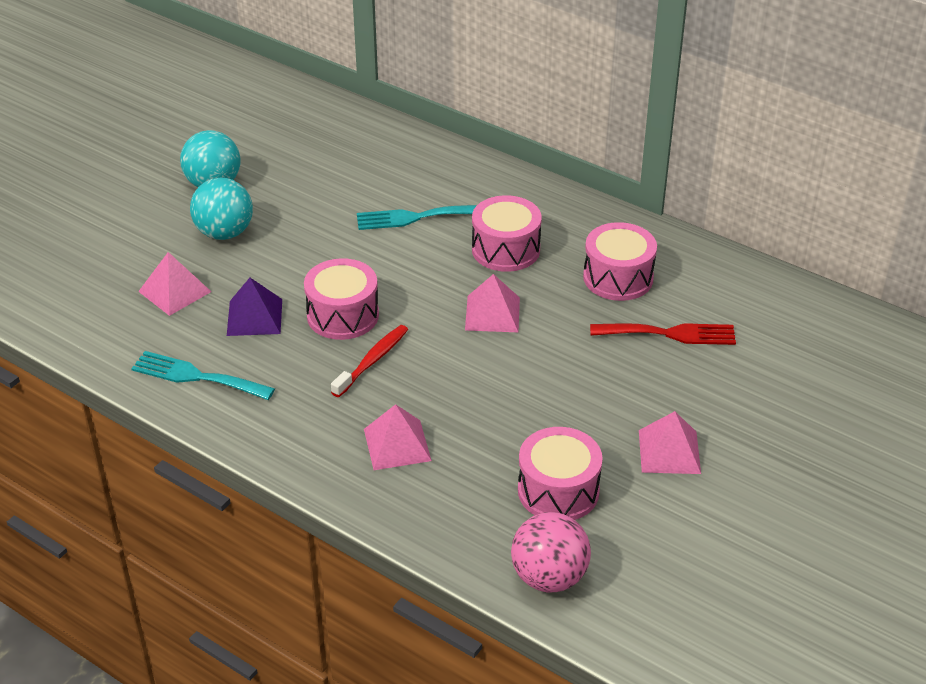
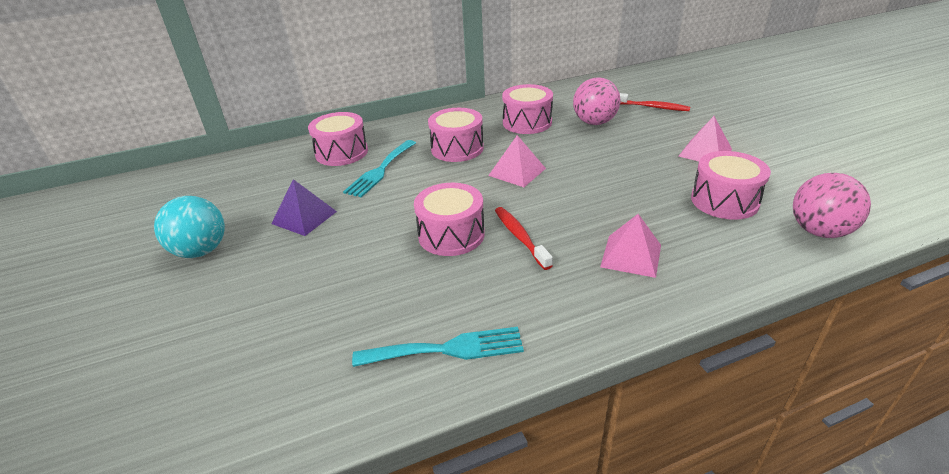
camera: 55 degrees left, 5 degrees down
turquoise fork [131,351,275,400] -> turquoise fork turned 150 degrees counterclockwise [352,327,524,367]
pink pyramid [138,252,211,316] -> none
turquoise ball [190,178,253,240] -> none
purple pyramid [227,278,282,336] -> purple pyramid moved to [271,179,337,236]
red fork [590,323,736,345] -> pink ball [573,78,621,125]
none -> pink drum [308,112,368,166]
none -> red toothbrush [620,93,690,111]

